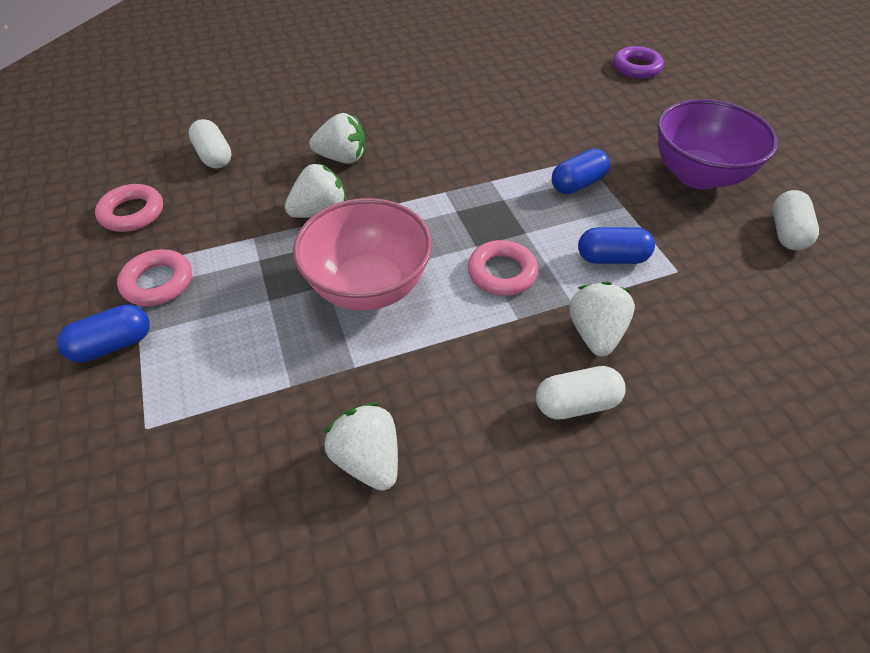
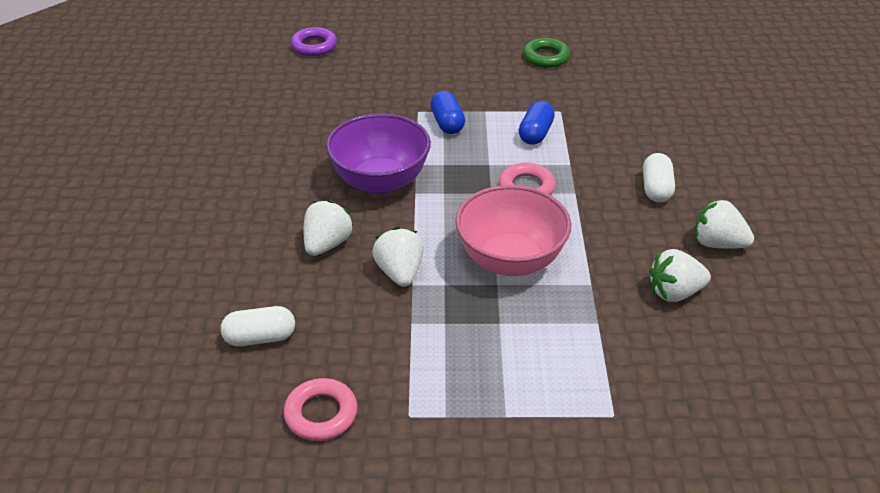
camera: 70 degrees left, 10 degrees down
blue capsule [57,305,150,362] -> none
pink ring [117,249,192,306] -> none
white strawberry [569,282,635,356] -> white strawberry moved to [695,199,754,249]
purple bowl [658,99,778,190] -> purple bowl moved to [326,113,431,194]
white capsule [773,190,819,250] -> green ring [523,38,570,68]

